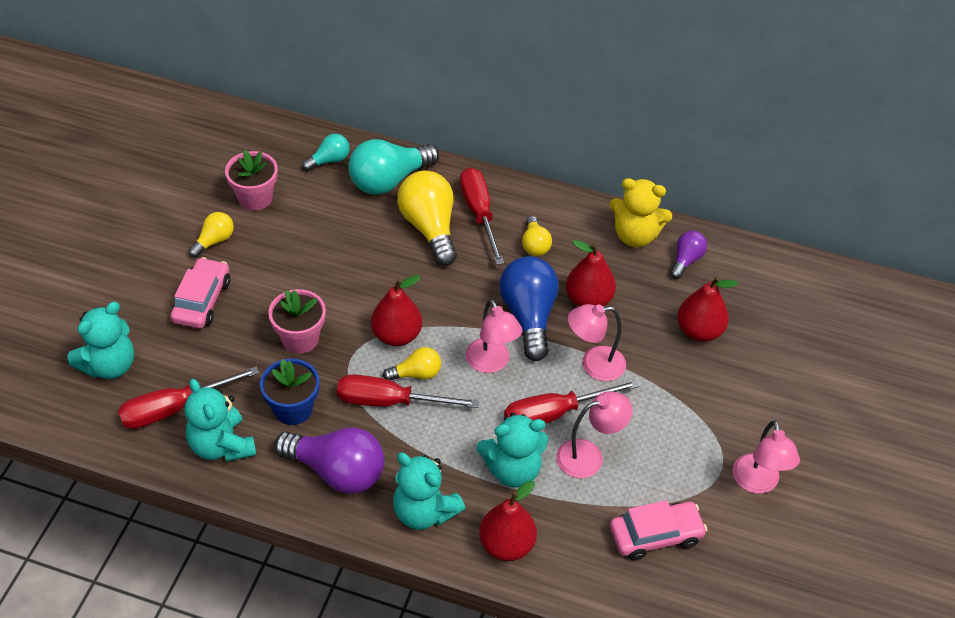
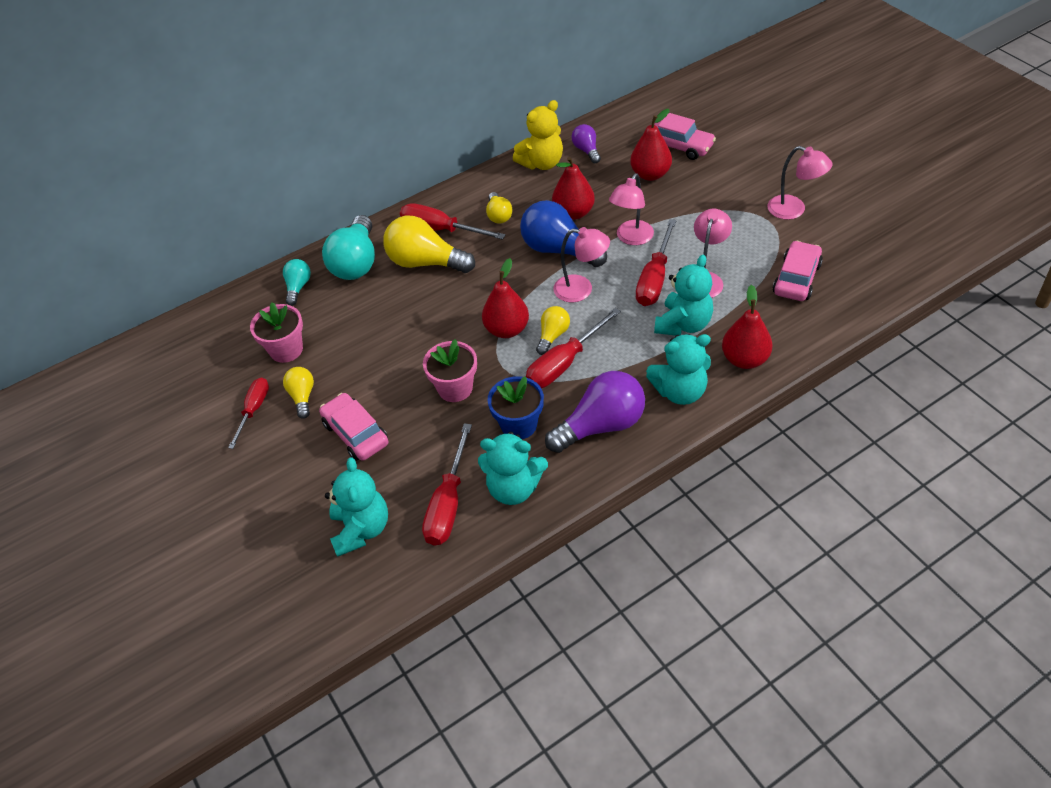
camera: 45 degrees left, 0 degrees up
yellow light bulb [522,216,552,256] -> yellow light bulb turned 45 degrees clockwise [486,192,512,224]
none -> red screwdriver [228,377,269,449]
none -> pink car [654,113,716,160]

